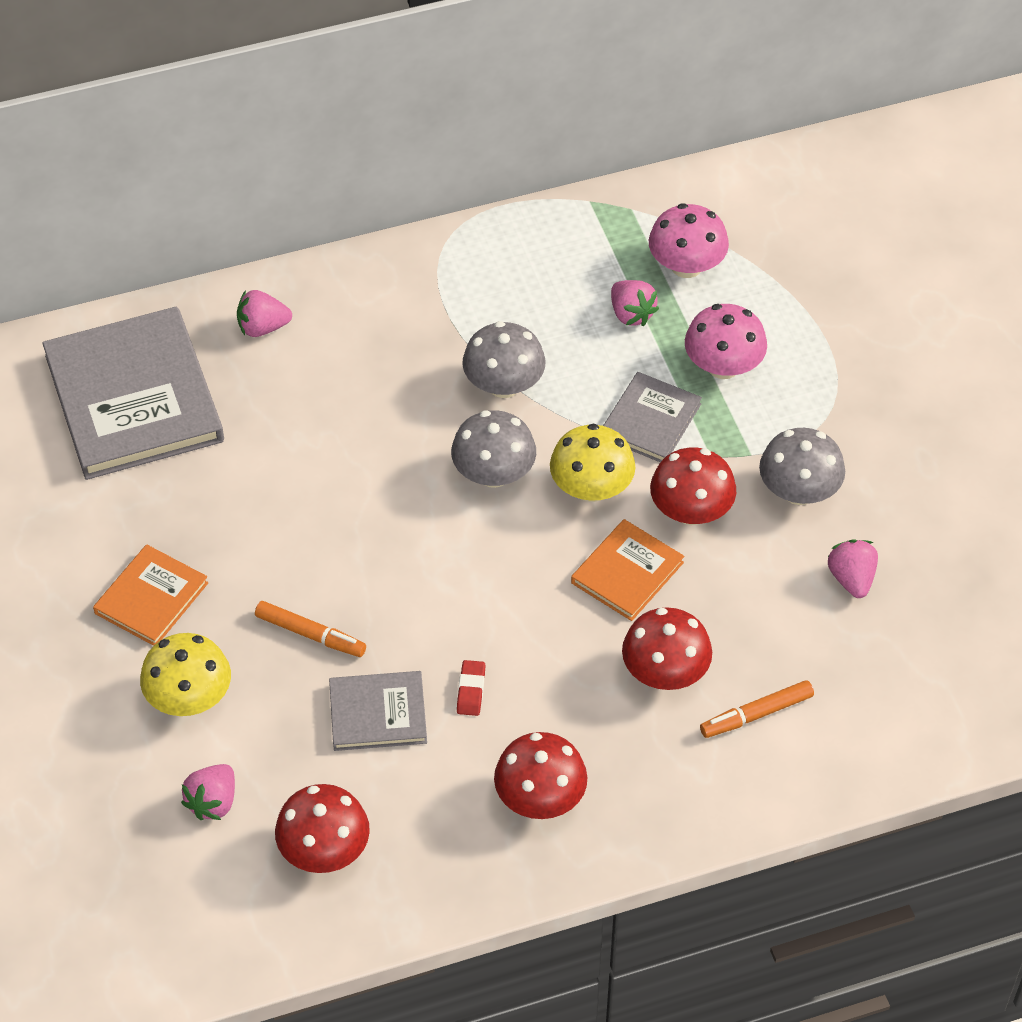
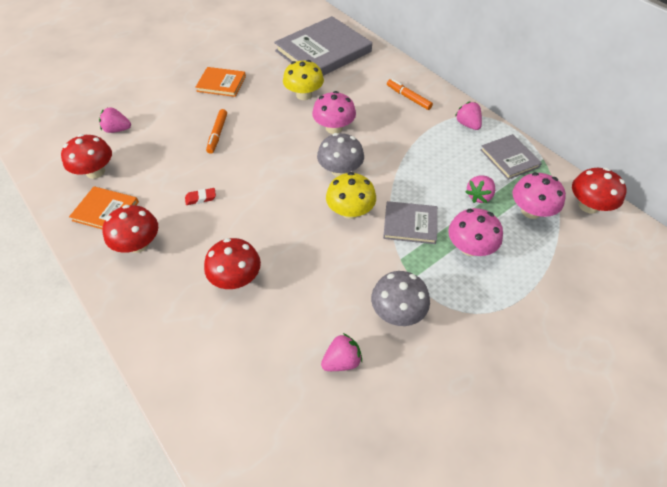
camera: 70 degrees right, 0 degrees up
yellow mushroom [140,633,231,716] -> yellow mushroom moved to [283,60,324,100]
pink strawberry [237,290,292,337] -> pink strawberry moved to [455,102,482,130]
grey book [329,671,427,751] -> grey book moved to [480,134,542,180]
grey mushroom [462,321,546,398] -> none
orange book [571,519,684,621] -> orange book moved to [69,186,139,230]
red mushroom [650,447,736,525] -> red mushroom moved to [572,168,627,213]
orange marker [700,680,814,738] -> orange marker moved to [387,79,433,110]
none -> pink mushroom [312,91,356,134]

